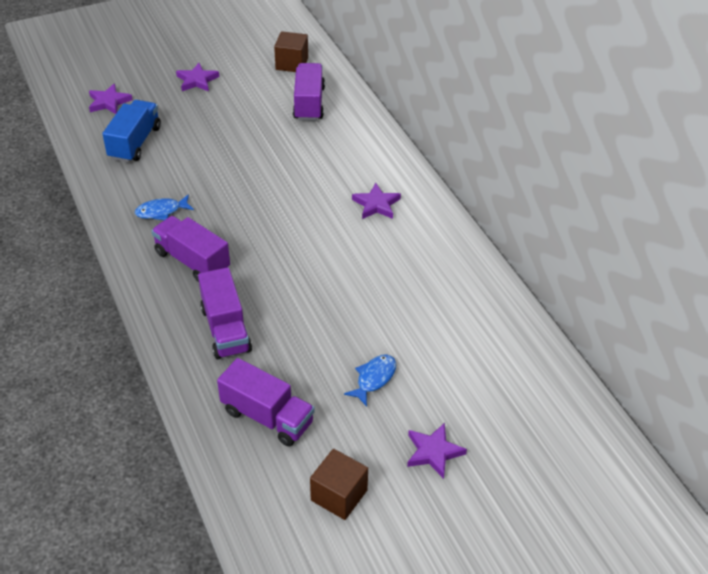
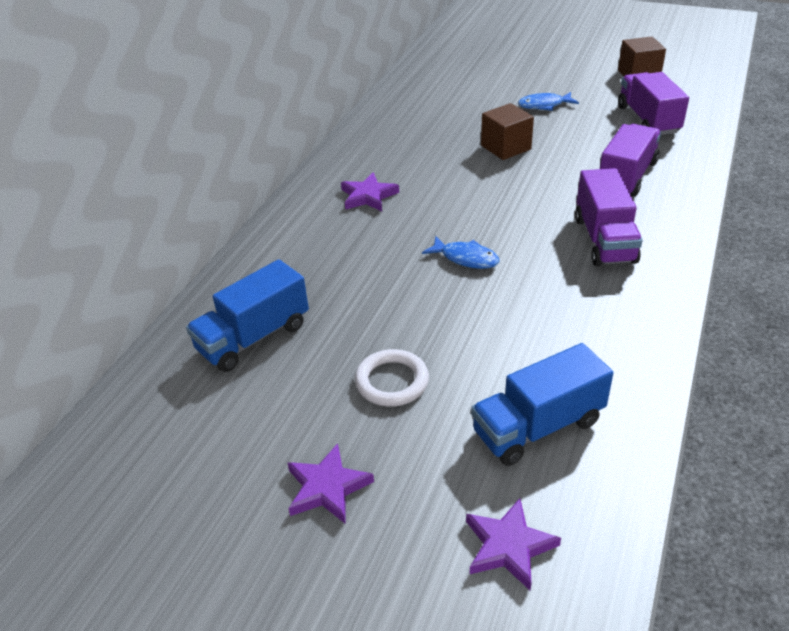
camera: 130 degrees left, 5 degrees down
blue fish [135,194,194,220] -> blue fish moved to [422,236,500,269]
brown cube [274,31,308,72] -> brown cube moved to [481,103,534,160]
purple truck [293,63,325,121] -> blue truck [186,259,309,372]
purple star [407,423,467,479] -> none
none -> white ring [355,349,429,407]

